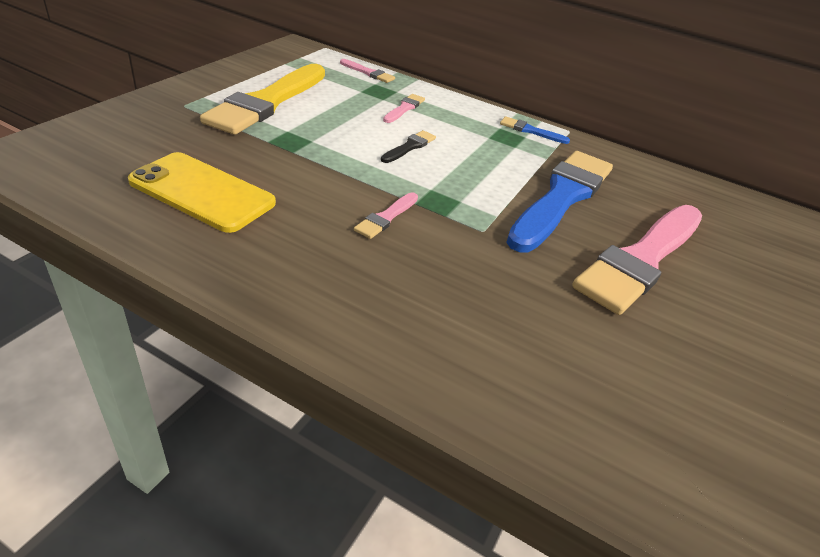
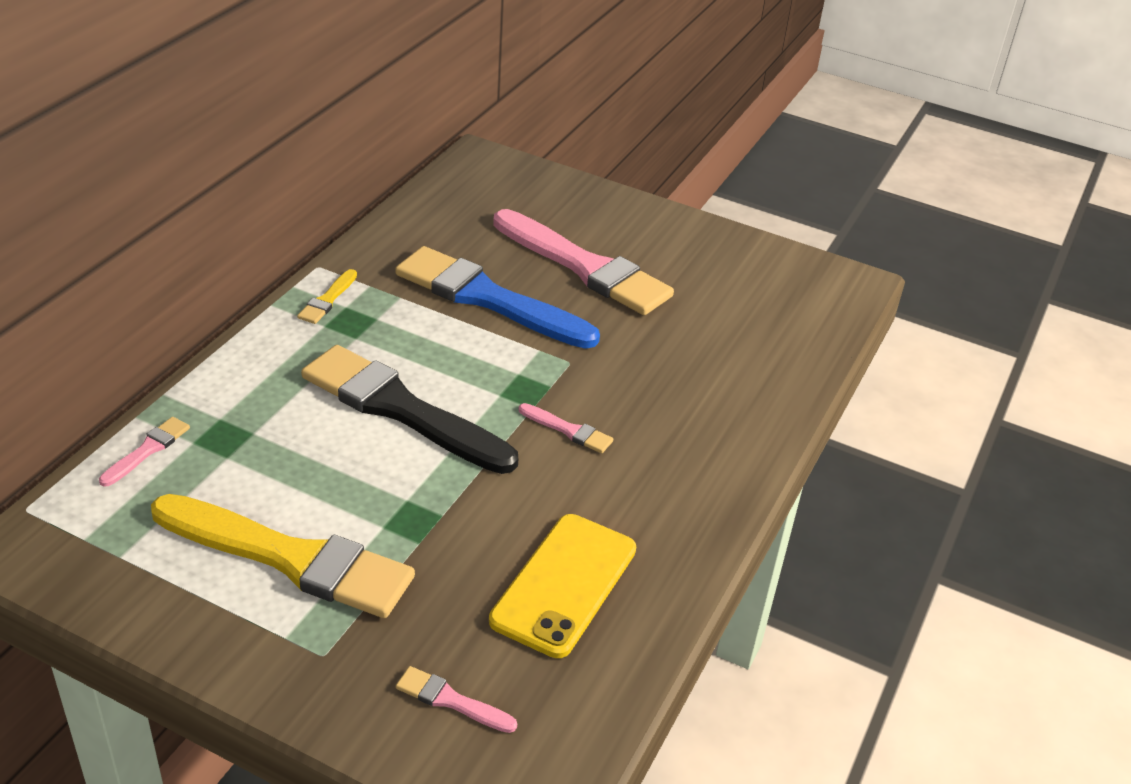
camera: 90 degrees left, 0 degrees up
black brush [381,130,436,163] -> black brush [301,345,518,474], size x2.41
pink brush [383,94,425,123] -> pink brush moved to [396,666,517,733]
blue brush [500,116,570,144] -> yellow brush [297,269,357,324]

